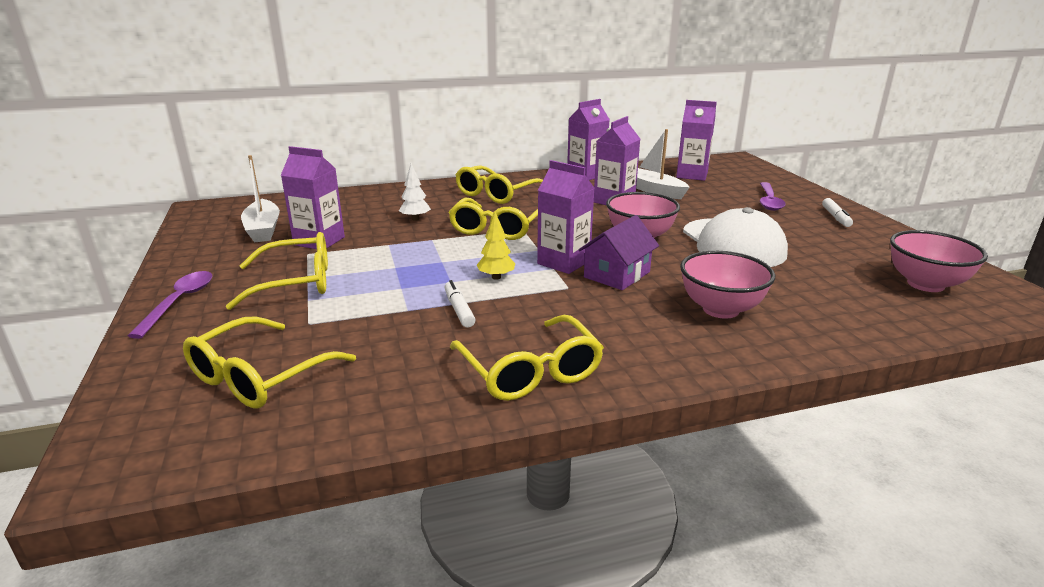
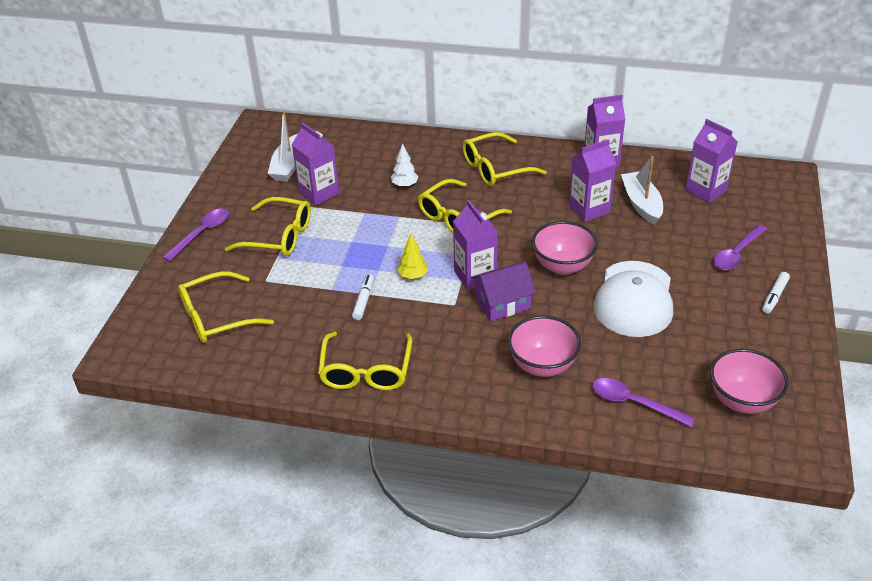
camera: 30 degrees right, 15 degrees up
none -> purple spoon [592,378,695,427]

